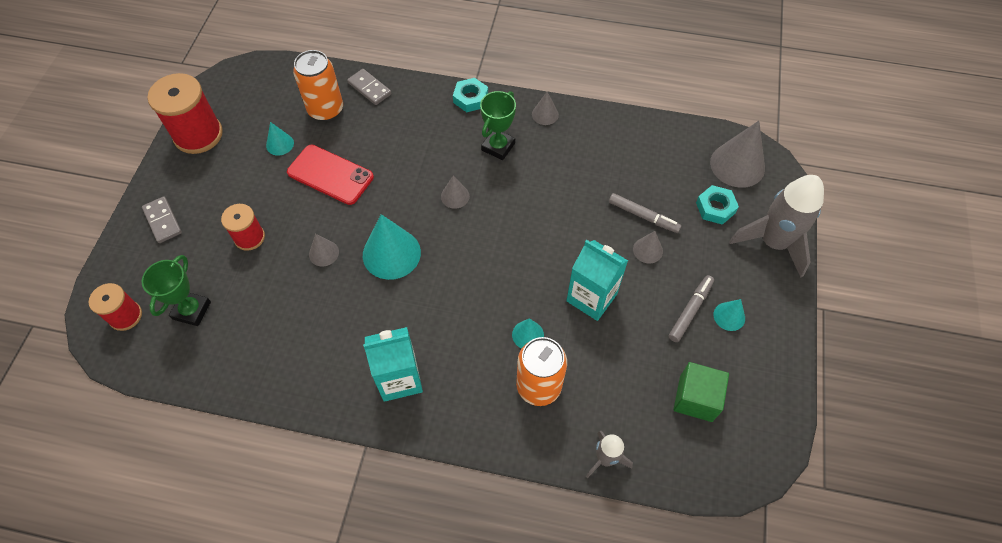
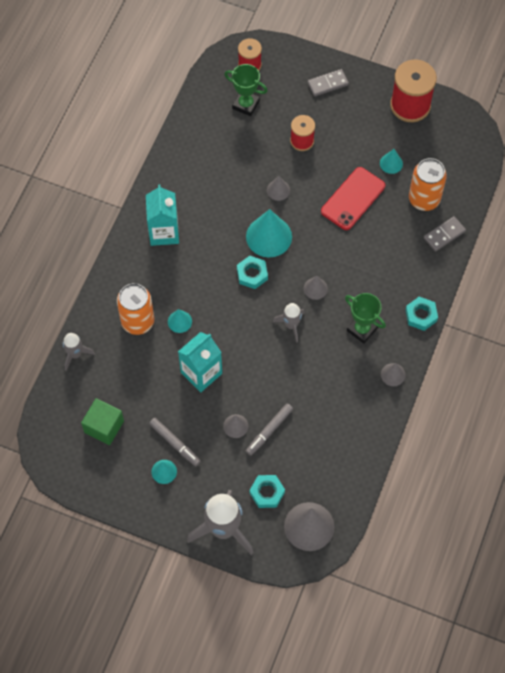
camera: 100 degrees right, 5 degrees up
none -> turquoise nut [237,256,268,289]
none -> grey rocket [273,303,305,343]

